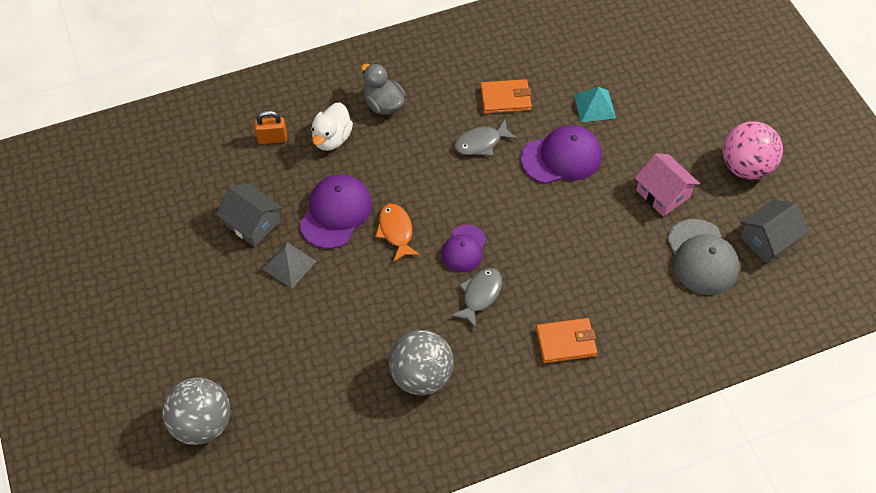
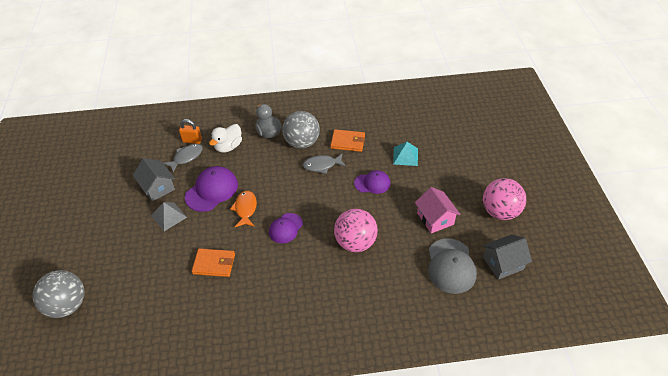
camera: 15 degrees right, 10 degrees down
grey ball [389,330,454,395] -> grey ball moved to [282,111,320,148]
grey fish [450,268,502,328] -> grey fish moved to [164,144,203,173]
purple cap [521,125,602,184] -> purple cap [354,170,390,194], size x0.64
orange wallet [536,318,597,363] -> orange wallet moved to [192,248,235,277]
none -> pink ball [334,209,378,252]

